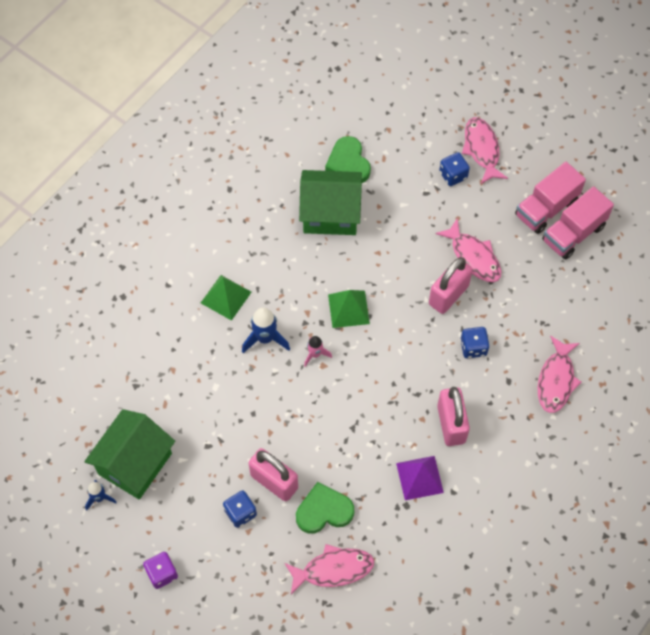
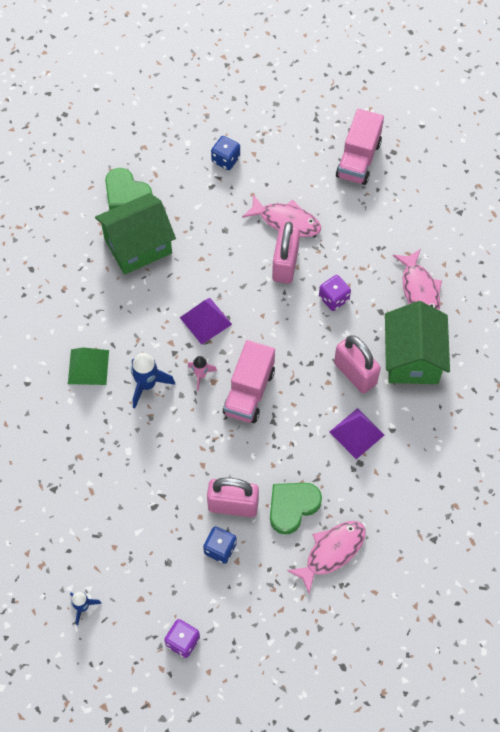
camera: 30 degrees left, 0 degrees up
green house [84,409,175,500] -> green house moved to [385,301,450,384]
green pyramid [328,290,370,328] -> purple pyramid [180,298,232,345]
blue dice [460,327,489,358] -> purple dice [319,275,351,311]
pink fish [462,117,508,184] -> none
pink truck [515,162,586,234] -> pink truck moved to [223,340,275,423]

